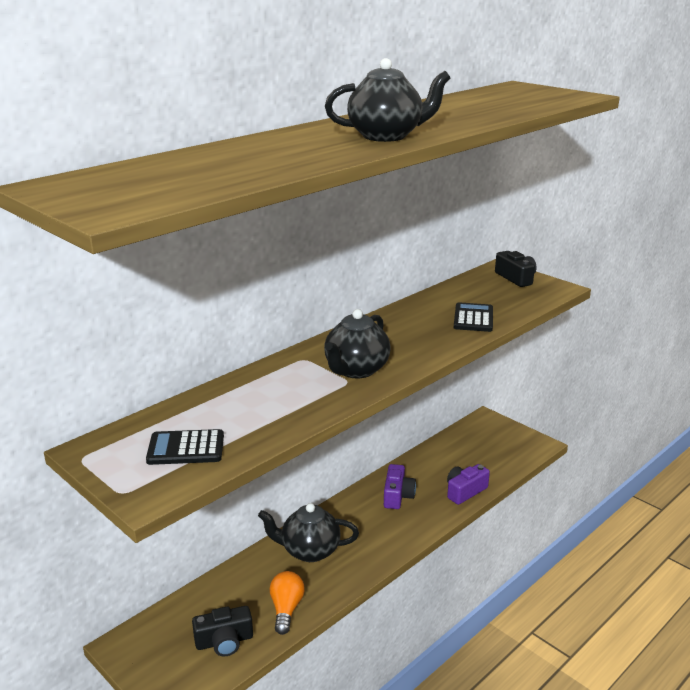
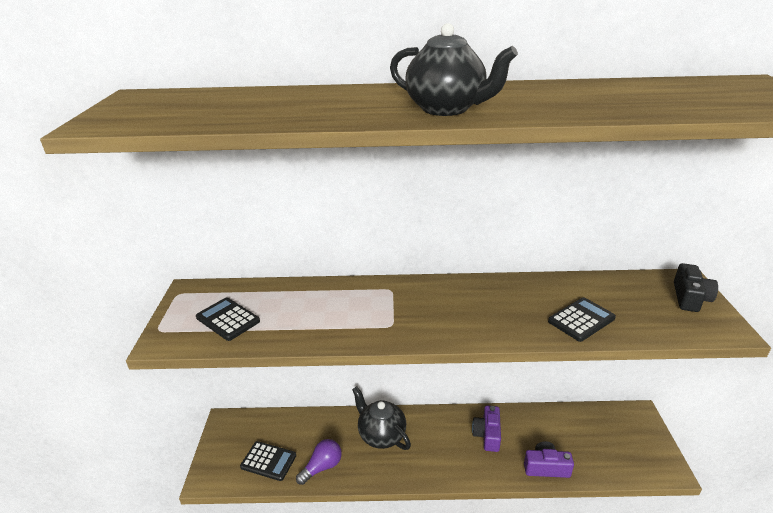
camera: 45 degrees right, 5 degrees up
black camera [192,606,253,656] -> black calculator [240,441,296,481]
orange light bulb [270,571,305,635] -> purple light bulb [296,439,342,485]
black teapot [324,309,391,378] -> none
purple camera [384,464,416,509] -> purple camera turned 135 degrees clockwise [472,405,501,452]

